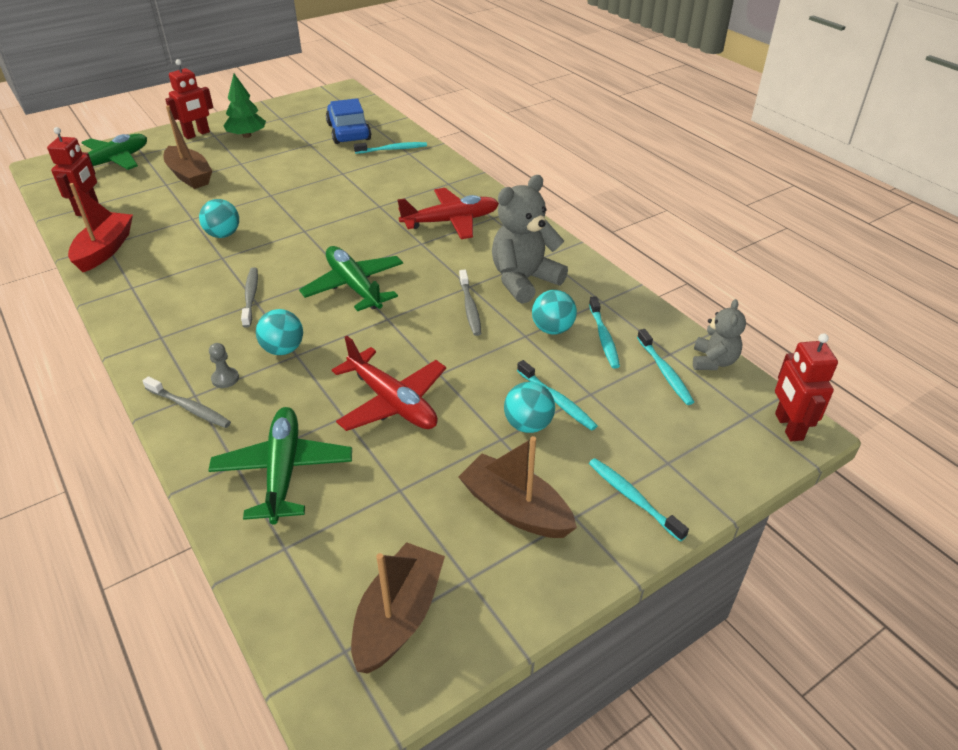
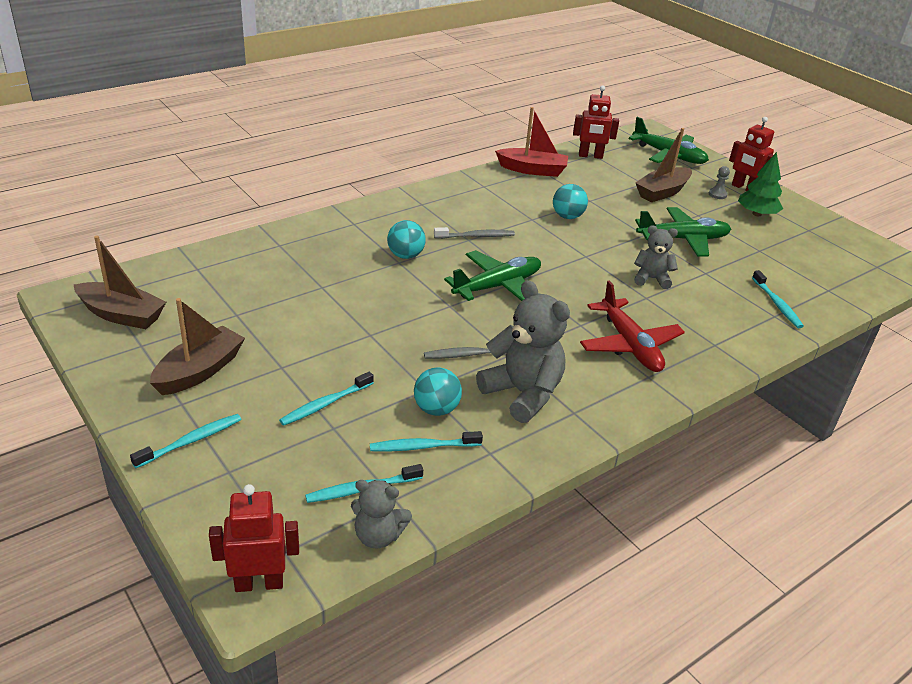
camera: 85 degrees right, 5 degrees down
grey toothbrush [143,376,231,428] -> none
green plane [208,407,352,524] -> green plane moved to [635,207,731,257]
grey pawn [209,343,239,388] -> grey pawn moved to [709,166,730,199]
blue car [326,98,372,144] -> none
red plane [332,336,446,431] -> none
turquoise ball [504,382,555,433] -> none
none -> grey teddy bear [634,225,678,289]

